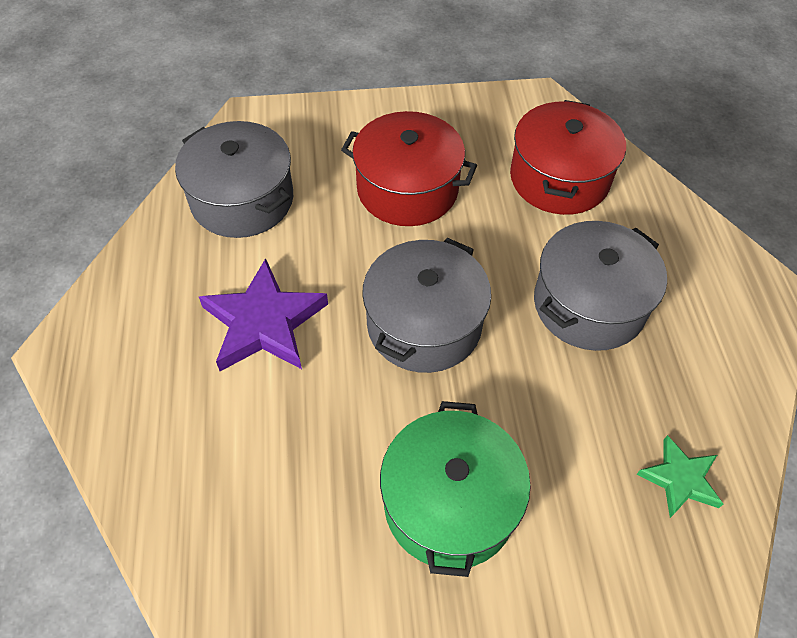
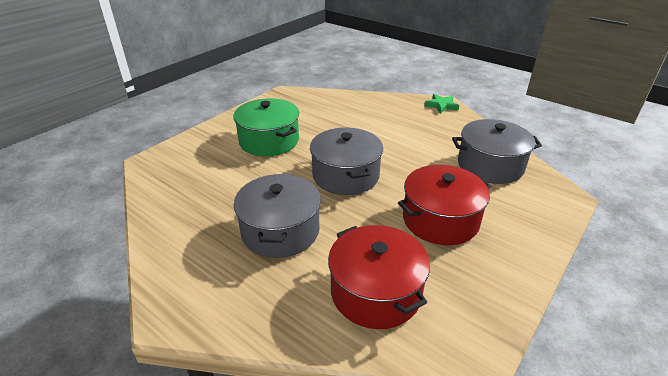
camera: 135 degrees right, 20 degrees down
purple star [199,258,328,371] -> none
green star [636,435,723,518] -> green star moved to [424,94,459,114]

